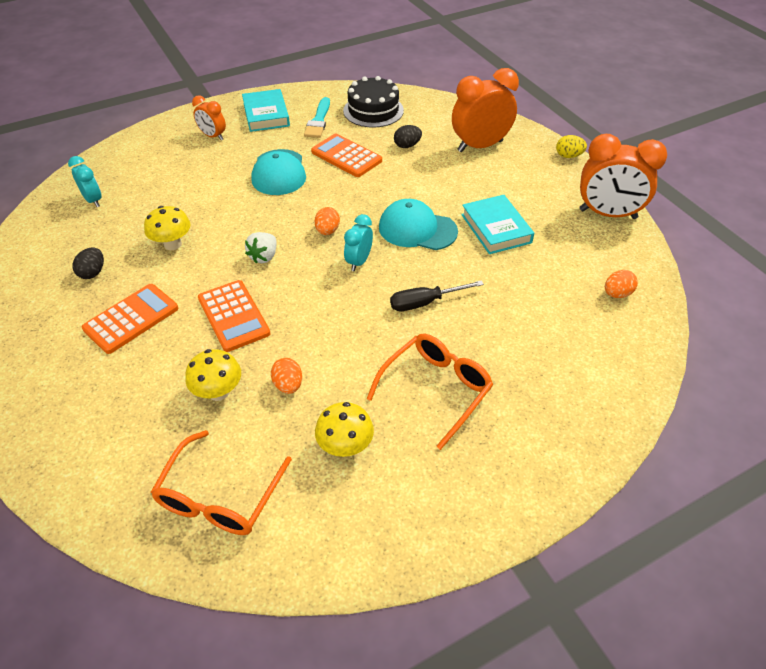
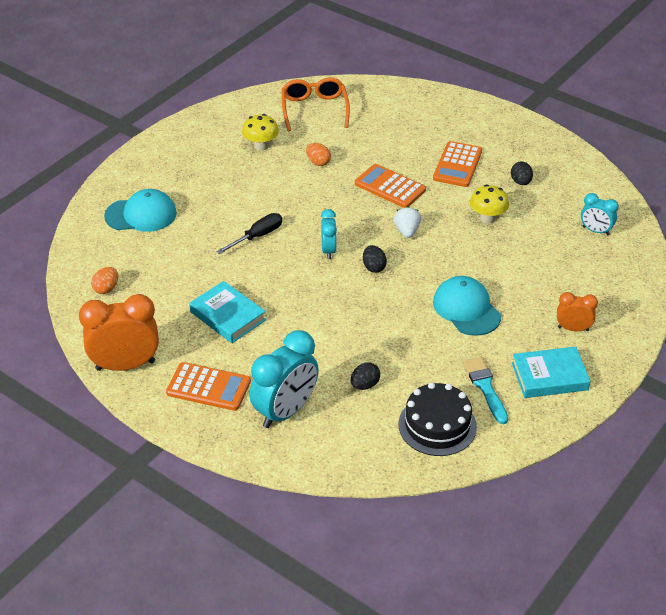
camera: 155 degrees right, 5 degrees down
yellow mushroom [185,349,241,401] -> none
turquoise book [242,89,290,132] -> turquoise book turned 60 degrees counterclockwise [512,346,590,398]
orange calculator [311,134,382,177] -> orange calculator moved to [166,362,251,411]
orange egg [315,207,340,235] -> black egg [363,245,387,273]
orange glasses [367,333,493,450] -> none
turquoise cap [379,199,458,250] -> turquoise cap moved to [104,189,177,232]
orange clock [452,68,519,152] -> turquoise clock [250,330,319,428]
yellow egg [556,135,587,158] -> none

